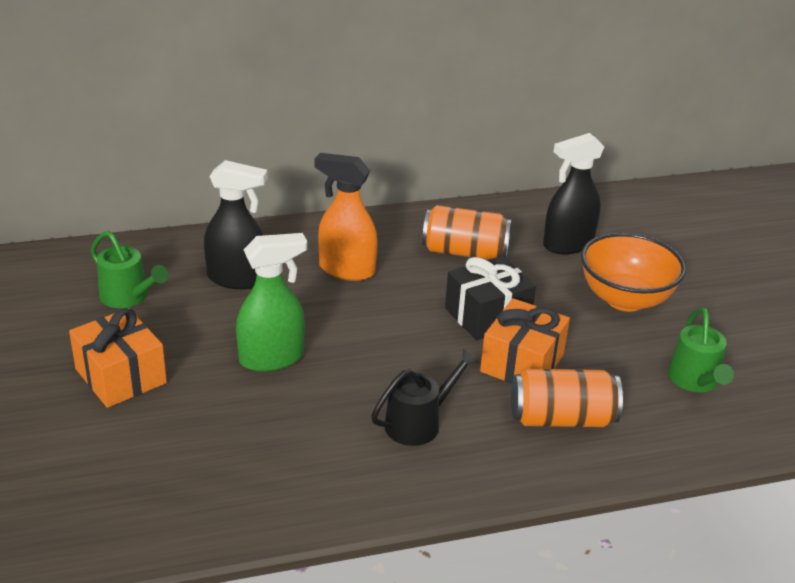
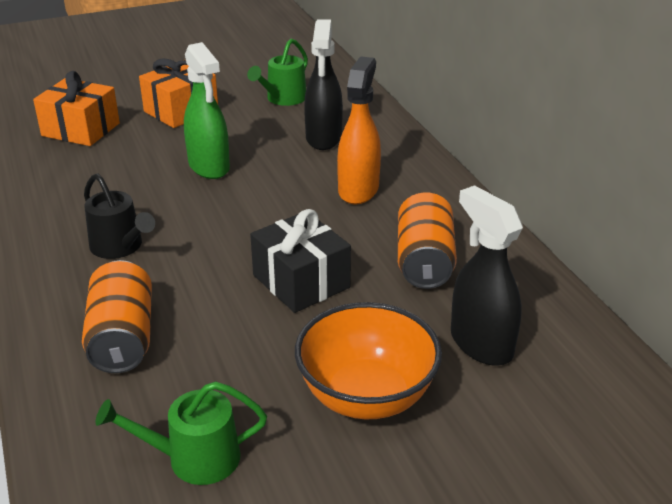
camera: 85 degrees right, 0 degrees up
orange gift [480,298,570,384] -> orange gift moved to [33,71,120,146]

